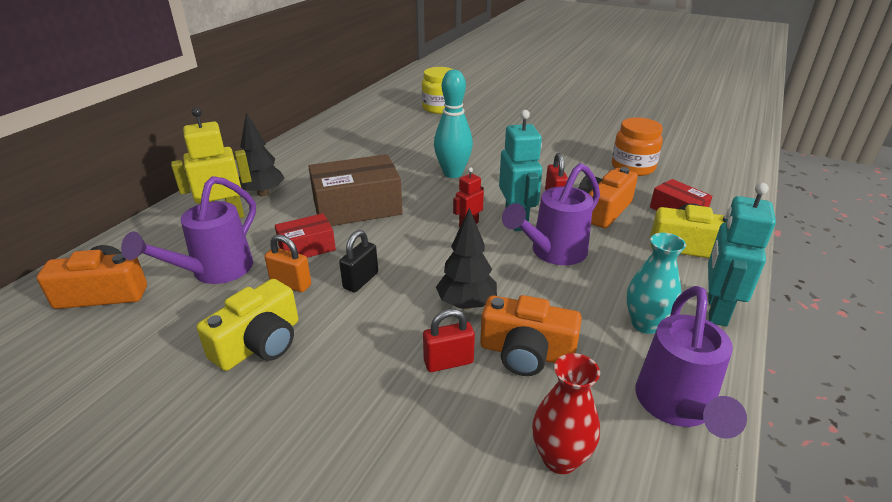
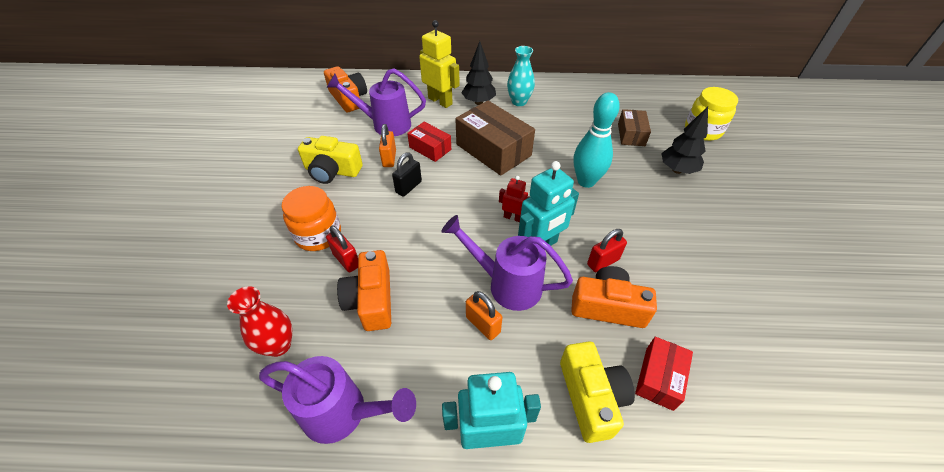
camera: 65 degrees right, 15 degrees up
black padlock [339,230,378,293] -> black padlock turned 60 degrees counterclockwise [392,152,422,197]
black tree [436,208,497,309] -> black tree moved to [661,107,708,174]
orange jar [612,117,663,176] -> orange jar moved to [281,186,341,251]
turquoise vase [626,233,686,334] -> turquoise vase moved to [507,46,535,106]
purple watering can [636,286,747,438] -> purple watering can turned 150 degrees counterclockwise [259,356,416,444]
none -> orange padlock [466,291,502,340]
none -> brown box [618,109,651,146]

